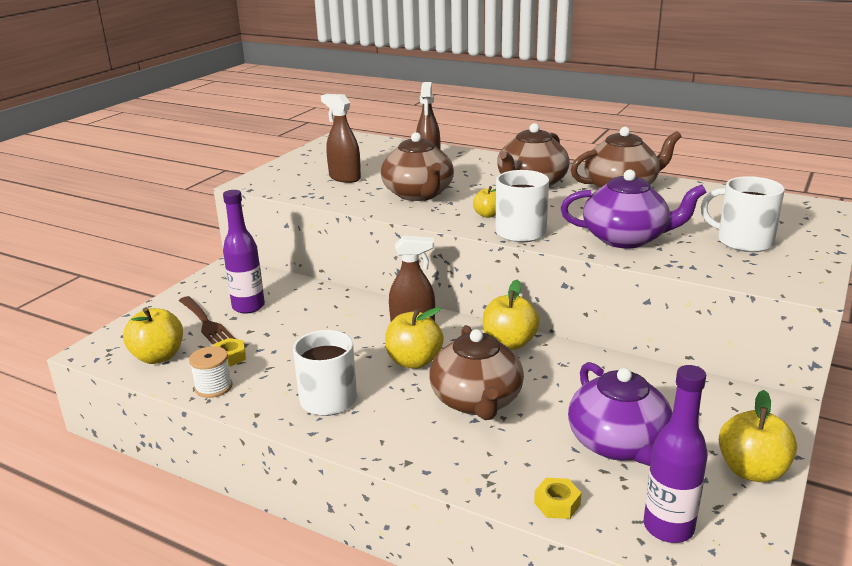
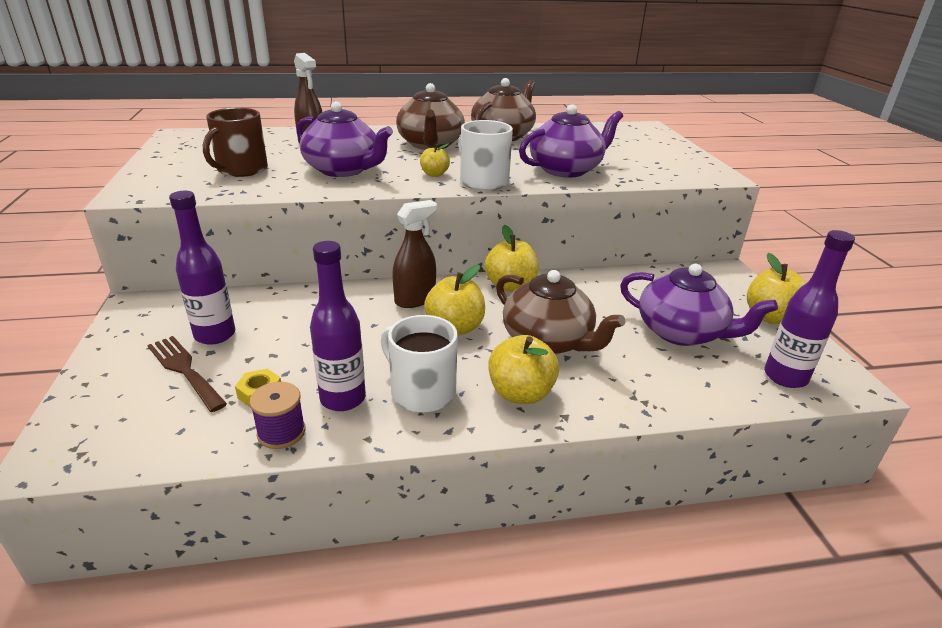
camera: 40 degrees left, 5 degrees up
yellow apple [123,307,183,364] -> yellow apple moved to [488,335,559,404]
brown fork [179,296,235,344] -> brown fork turned 150 degrees counterclockwise [147,336,227,412]
white spool [189,346,233,398] -> purple spool [249,382,306,449]
brown spray bottle [321,94,361,183] -> brown mug [203,108,268,177]
brown teapot [381,132,454,201] -> purple teapot [296,102,393,177]
yellow nut [534,478,581,519] -> none
white mug [701,176,785,252] -> none
none -> purple bottle [310,241,366,411]

